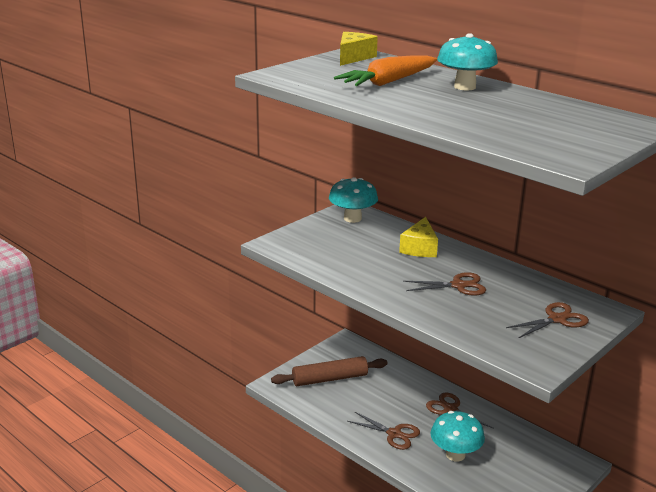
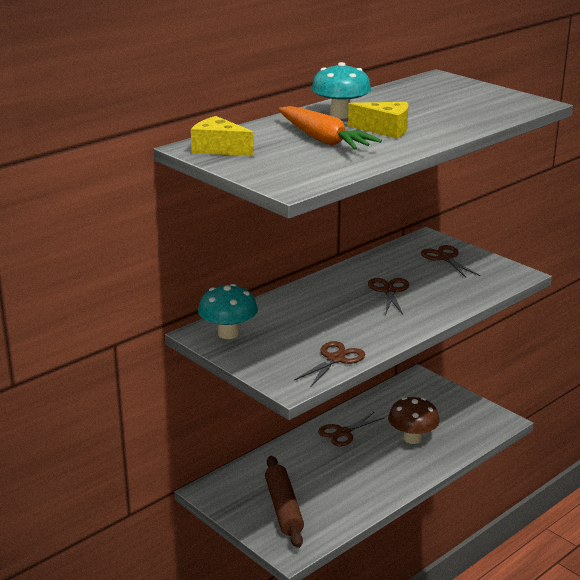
camera: 85 degrees left, 0 degrees up
brown scissors [348,412,420,450] -> brown scissors moved to [294,341,365,388]
yellow cheese [399,217,438,257] -> yellow cheese moved to [348,102,409,139]
turquoise mushroom [431,411,485,461] -> brown mushroom [388,397,440,444]

